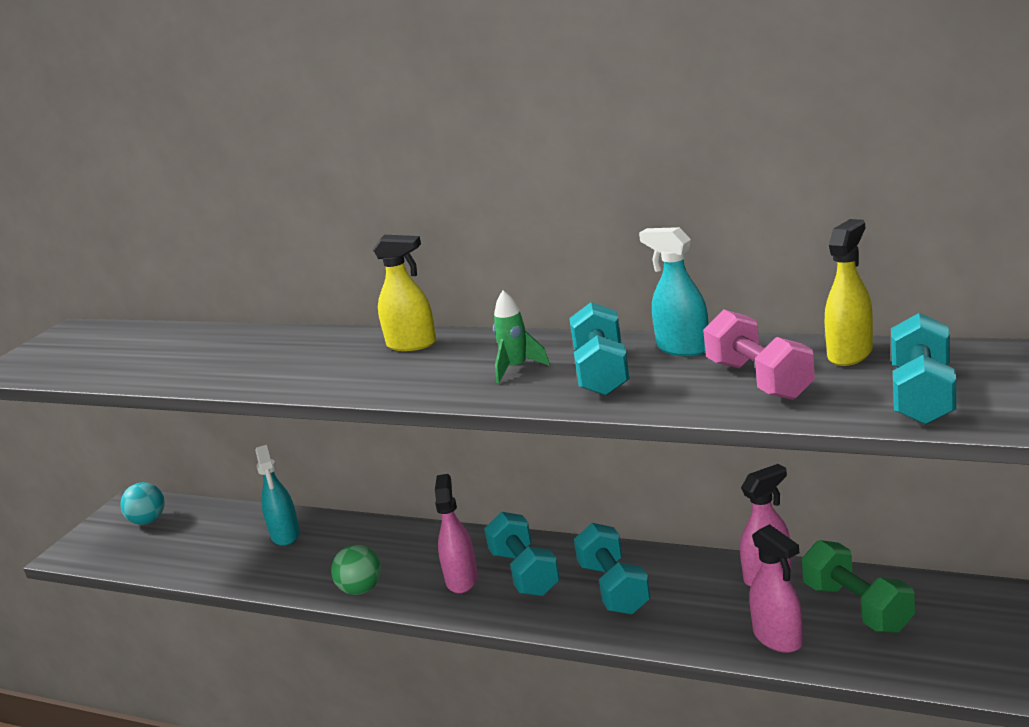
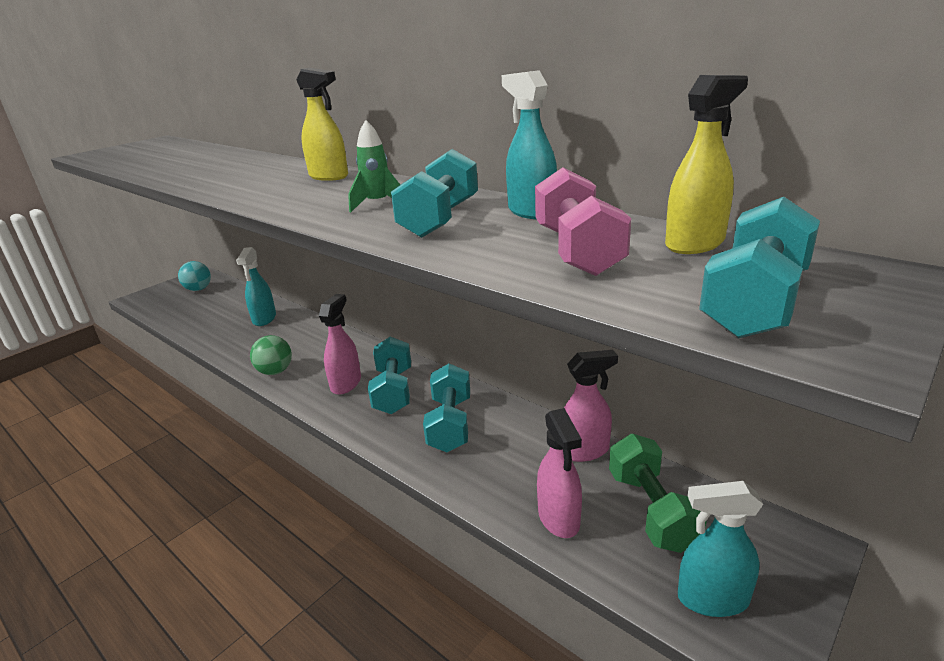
camera: 15 degrees right, 5 degrees up
none -> turquoise spray bottle [678,481,763,617]

